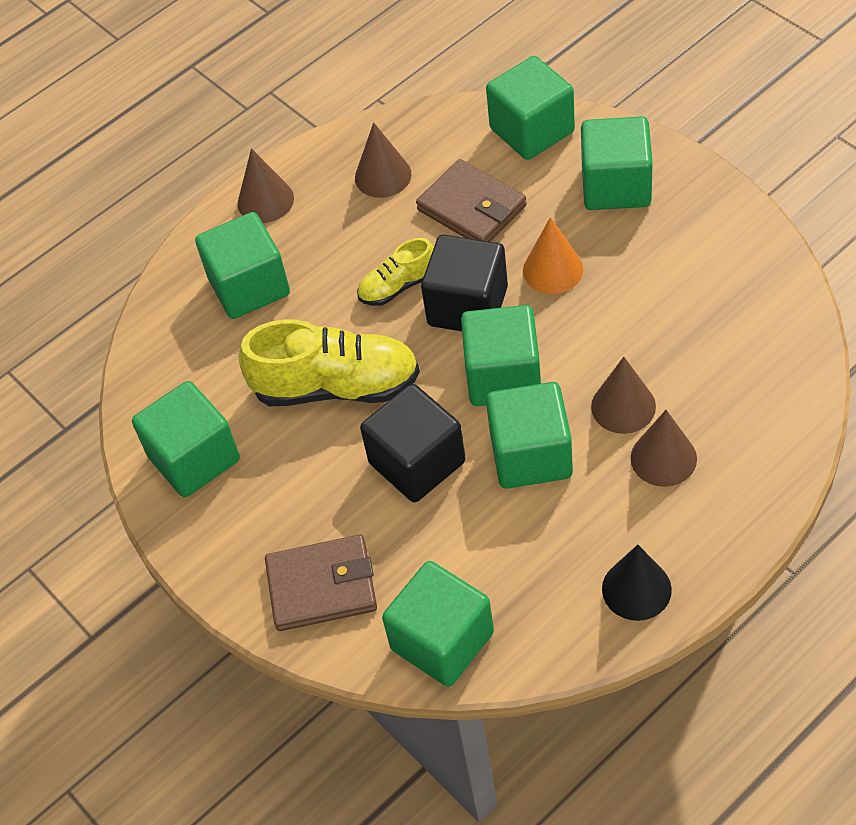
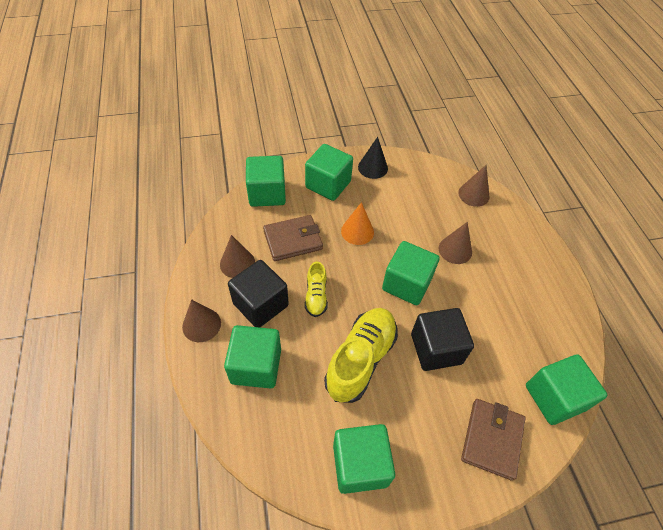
camera: 70 degrees left, 0 degrees up
black cube [421,235,508,331] -> black cube moved to [228,260,289,327]
green cube [486,382,573,489] -> none
black cone [602,544,672,621] -> black cone moved to [358,137,388,179]
brown cone [631,410,697,487] -> brown cone moved to [458,165,489,207]

